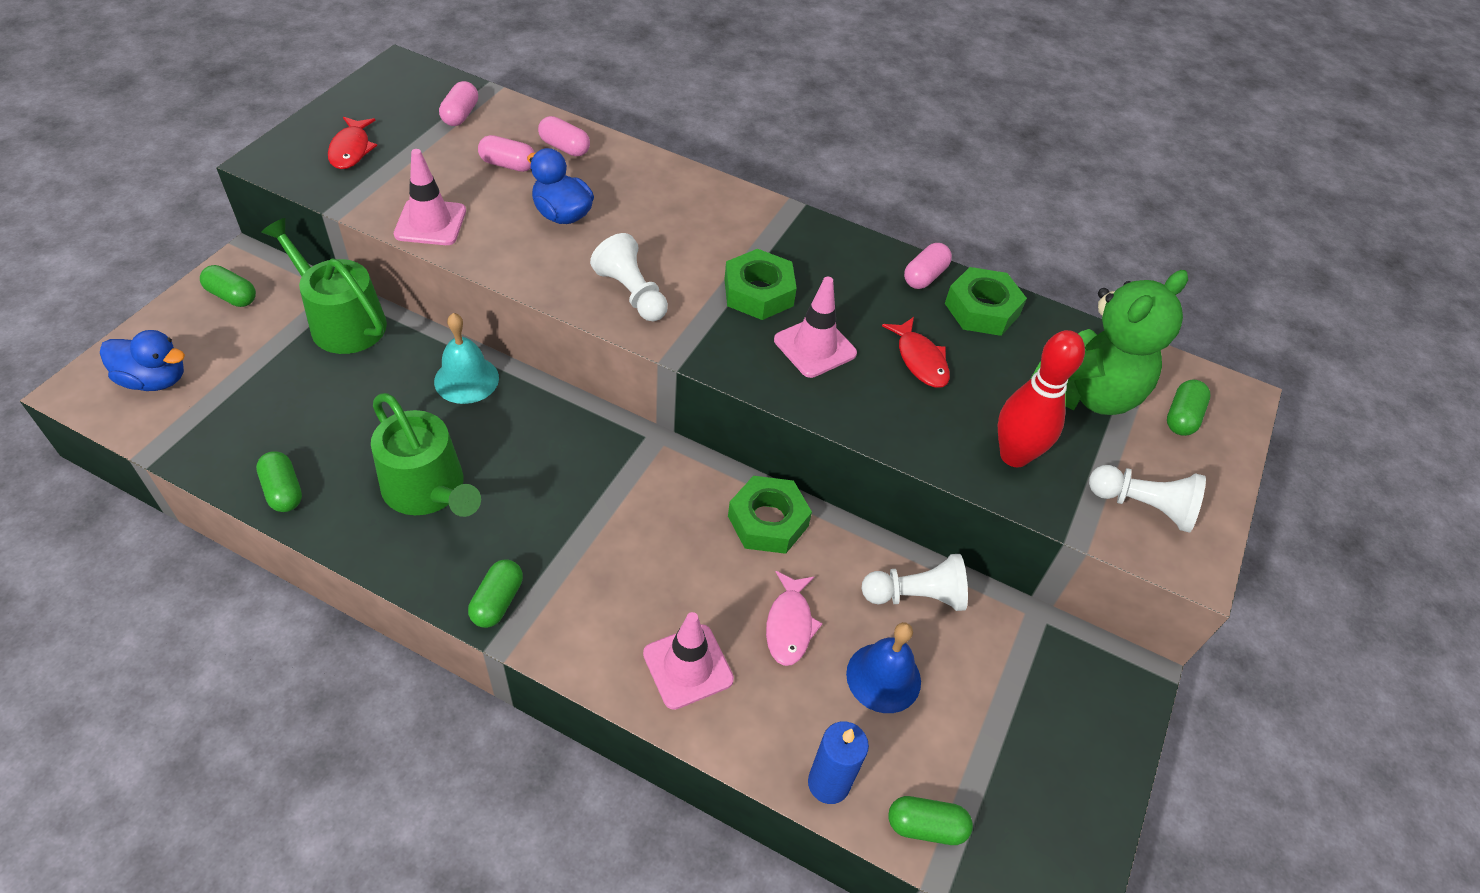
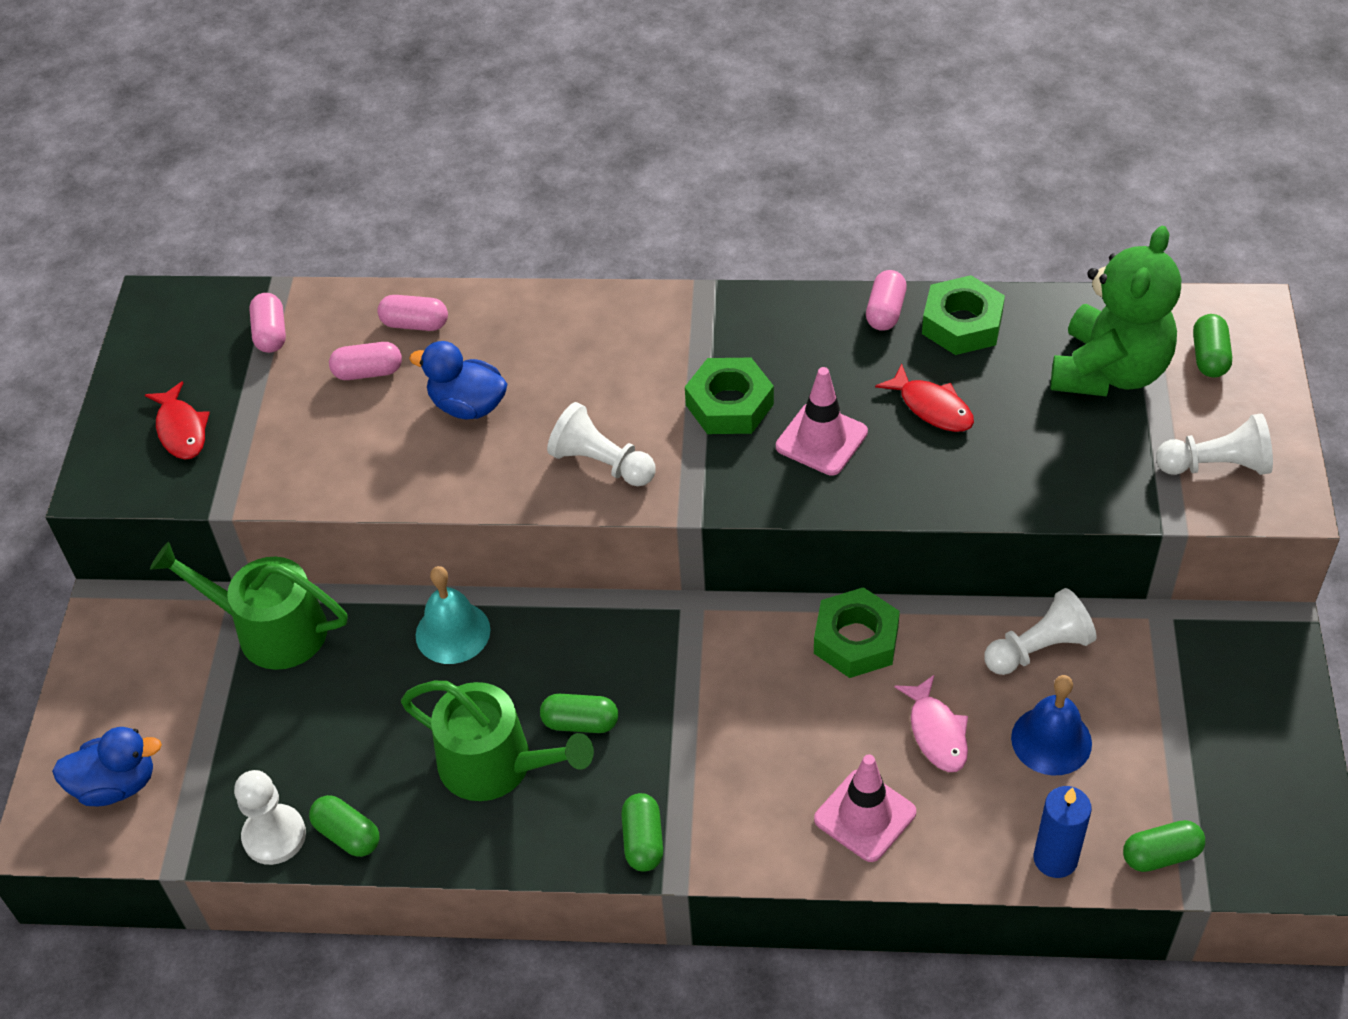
camera: 15 degrees left, 0 degrees up
green capsule [200,265,256,307] -> green capsule moved to [540,694,618,733]
pink traffic cone [394,149,466,245] -> none
red bowling pin [998,330,1085,467] -> none
none -> white pawn [234,770,306,865]

